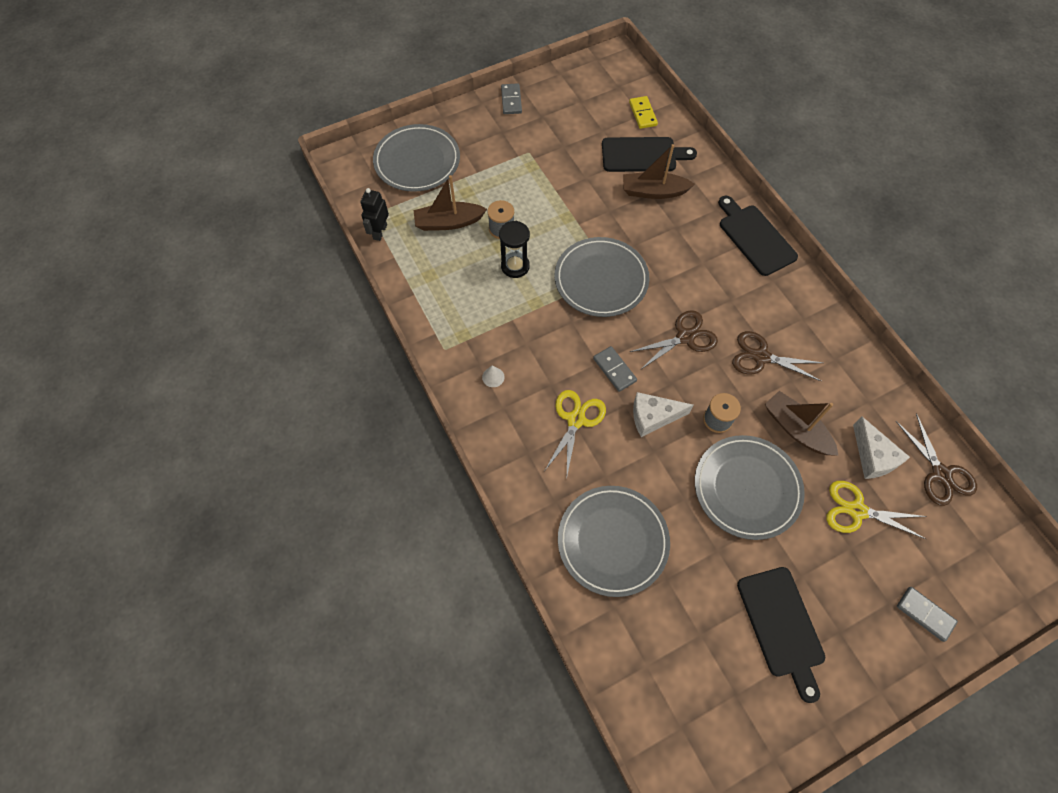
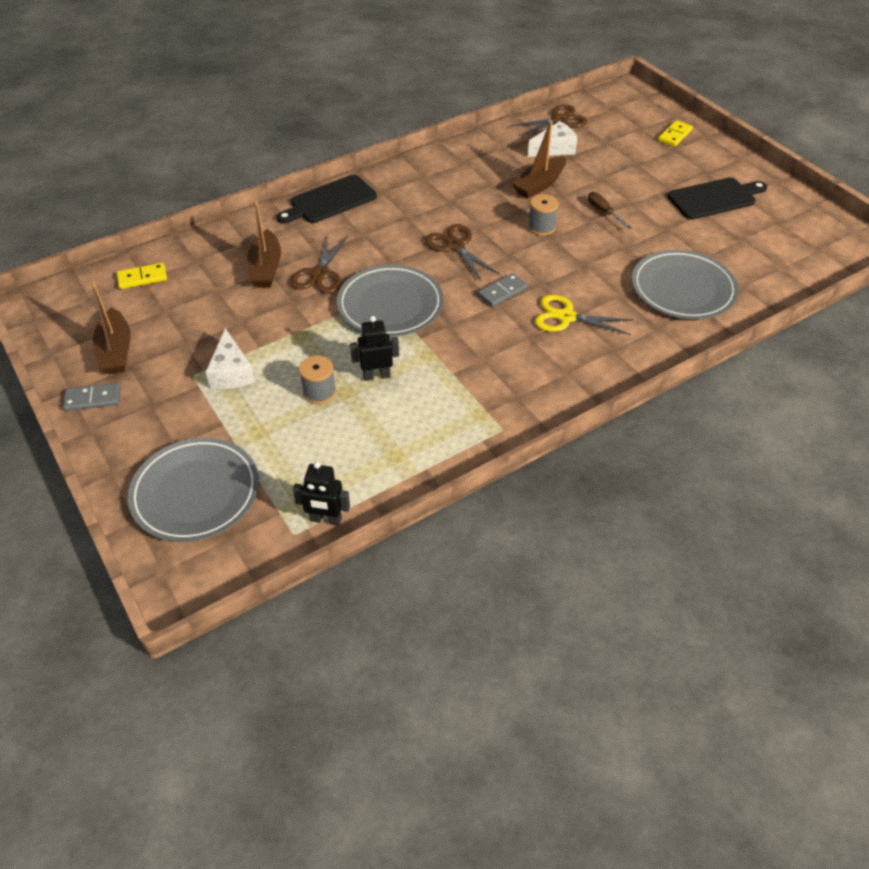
camera: 95 degrees left, 15 degrees down
brown boat [414,175,487,231] -> brown boat moved to [91,282,131,374]
white cone [482,365,505,387] -> none
black hourglass [499,221,530,278] -> black robot [350,316,399,381]
black cutting board [602,137,697,172] -> none
white cheese [633,392,693,437] -> white cheese moved to [206,328,255,389]
grey plate [695,435,805,540] -> brown screwdriver [588,192,632,229]
brown scissors [732,331,823,381] -> brown scissors moved to [290,236,348,294]
yellow scissors [826,481,927,539] -> none
grey domino [897,587,958,642] -> yellow domino [658,120,693,147]

